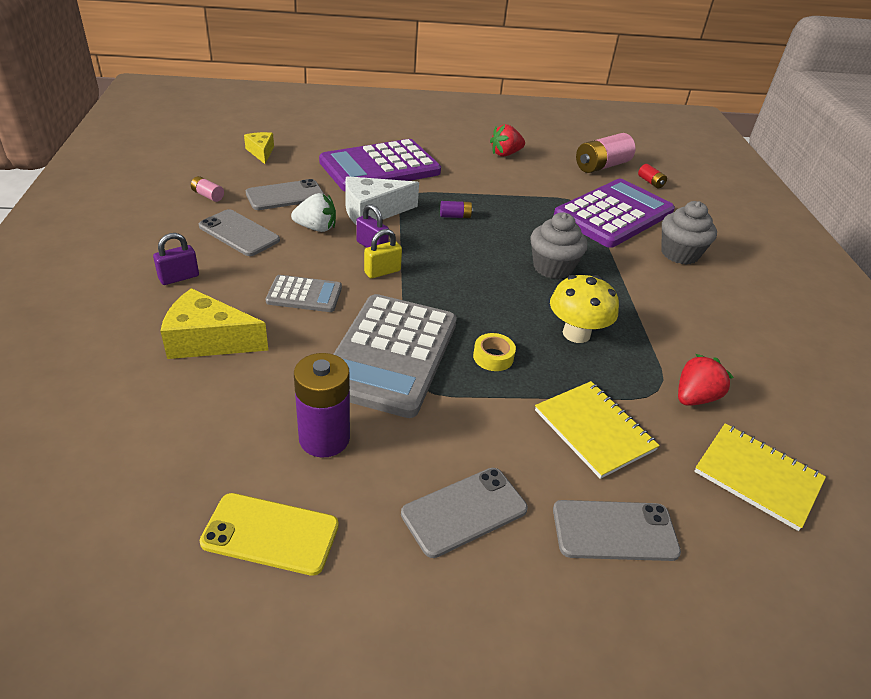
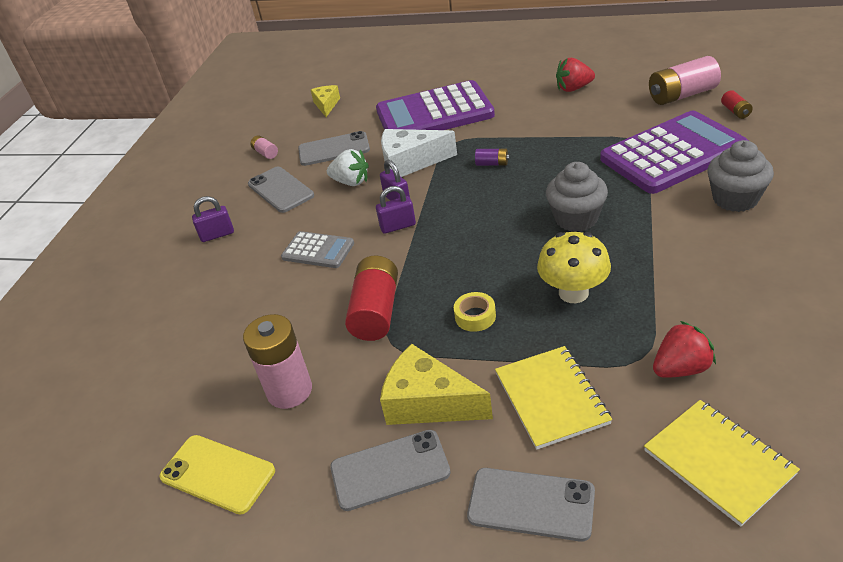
camera: 25 degrees right, 0 degrees up
yellow cheese [161,288,268,359] -> yellow cheese moved to [380,344,493,425]
purple battery [294,353,350,458] -> pink battery [243,314,312,409]
grey calculator [333,294,457,418] -> red battery [345,256,398,341]
yellow padlock [364,229,402,279] -> purple padlock [376,186,416,234]

